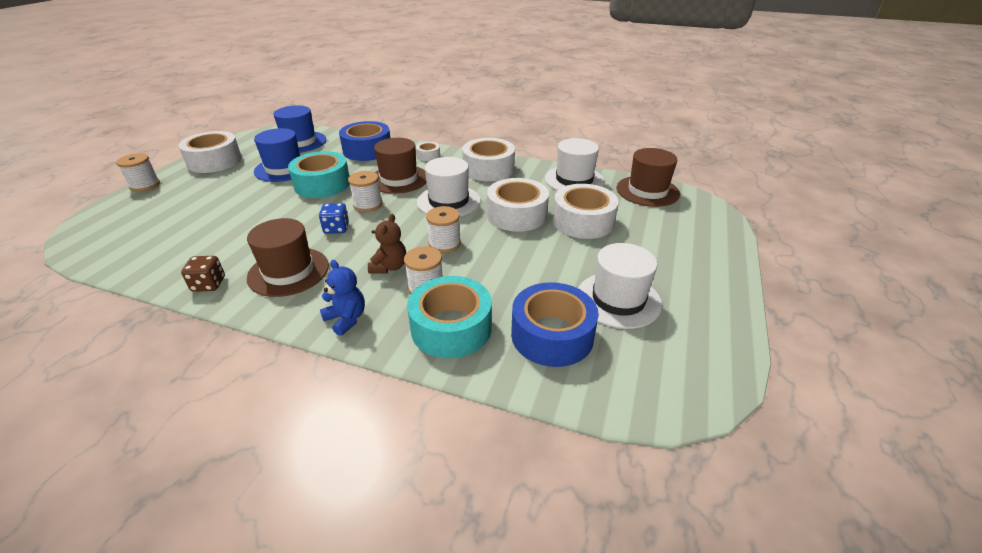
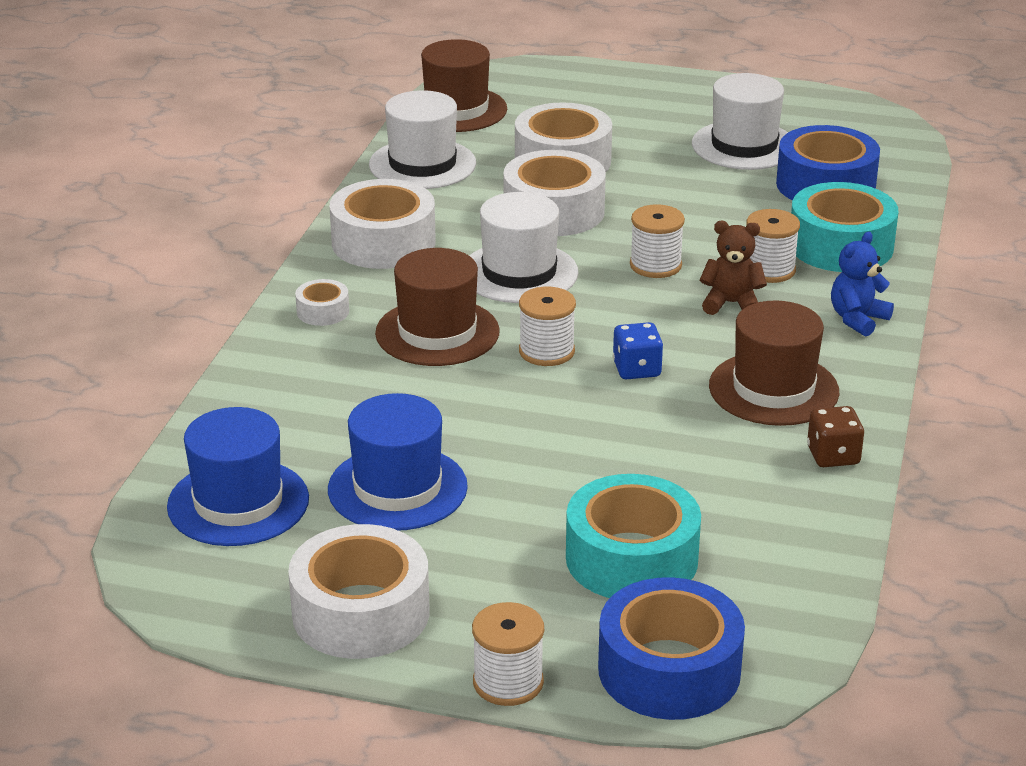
camera: 95 degrees left, 5 degrees down
turquoise tape [288,151,350,198] -> turquoise tape moved to [566,474,701,598]
blue tape [339,121,390,161] -> blue tape moved to [598,577,745,720]

